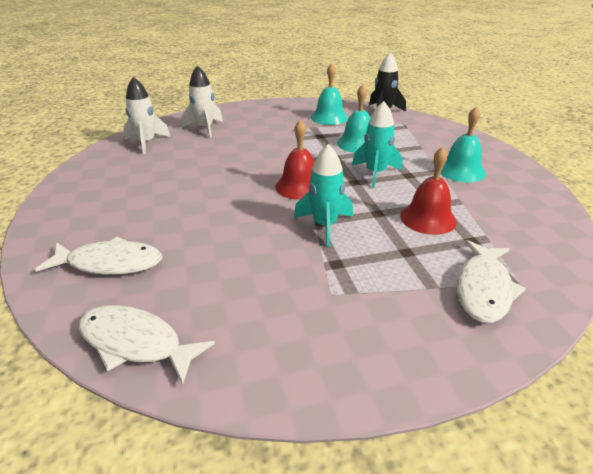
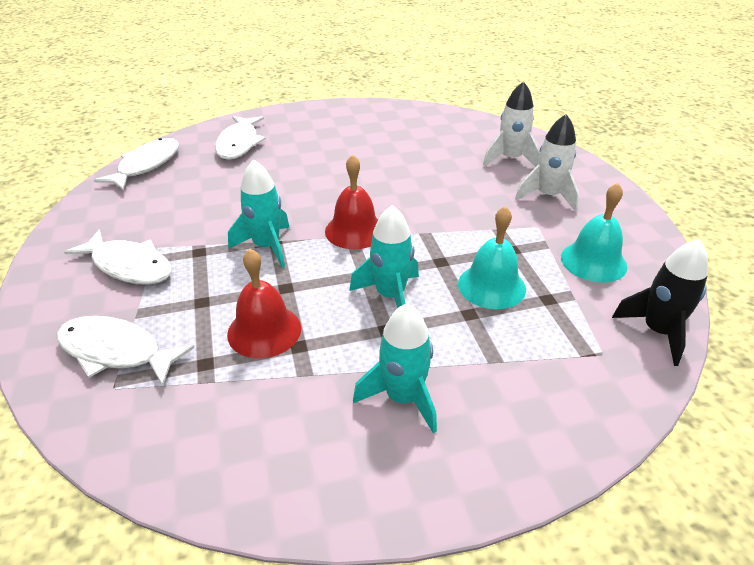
camera: 90 degrees right, 5 degrees up
white rocket [124,77,170,154] -> white rocket moved to [515,114,579,212]
turquoise bell [440,107,486,183] -> turquoise rocket [353,303,437,434]
none -> white fish [64,230,172,285]

